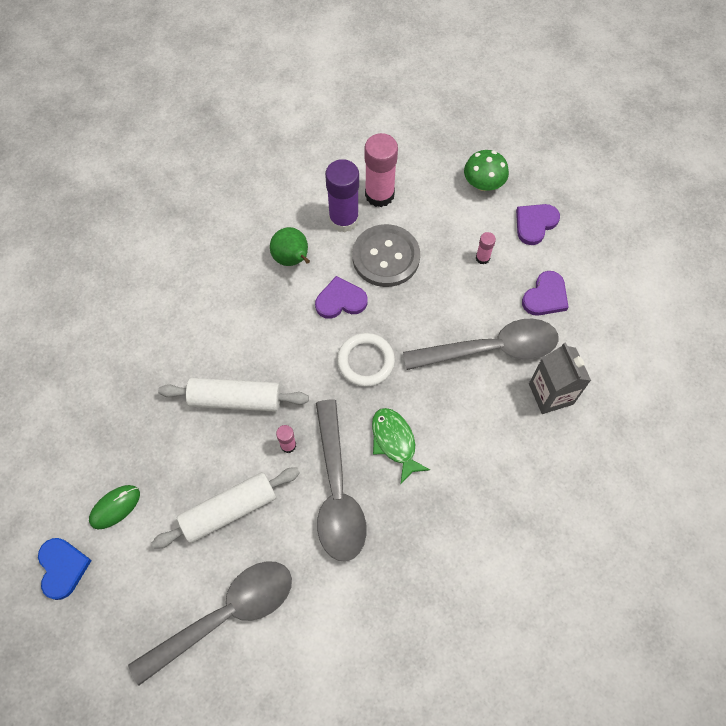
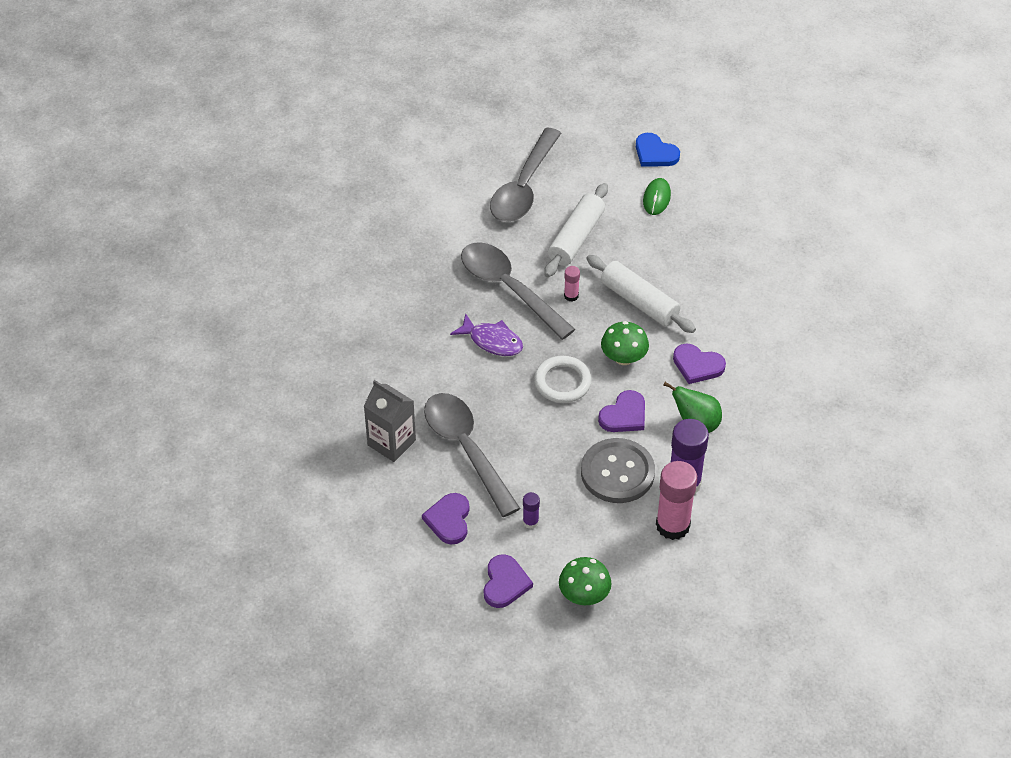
camera: 145 degrees right, 15 degrees down
white rolling pin [158,378,309,412] -> white rolling pin turned 75 degrees clockwise [586,255,696,333]
green fish [372,408,430,485] -> purple fish [450,313,523,356]
grey spoon [403,319,559,370] -> grey spoon turned 105 degrees clockwise [424,393,521,517]
pink glue stick [476,232,496,264] -> purple glue stick [523,492,540,529]
none -> green mushroom [601,321,649,365]
none -> purple heart [673,344,726,384]

